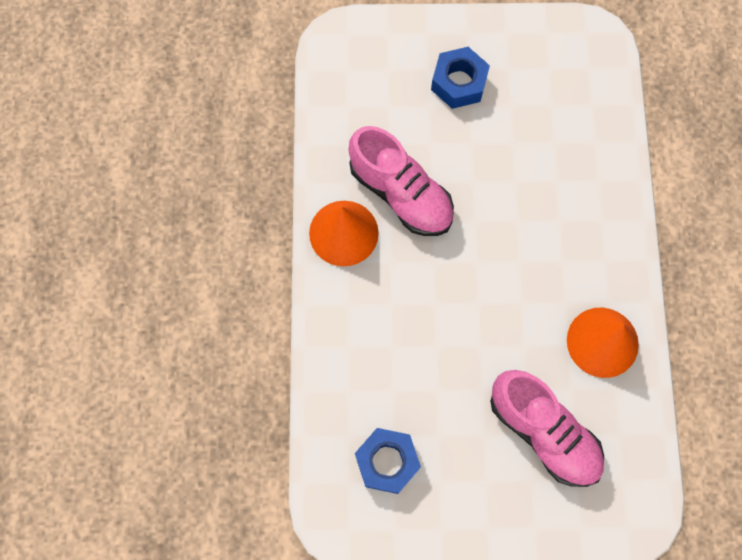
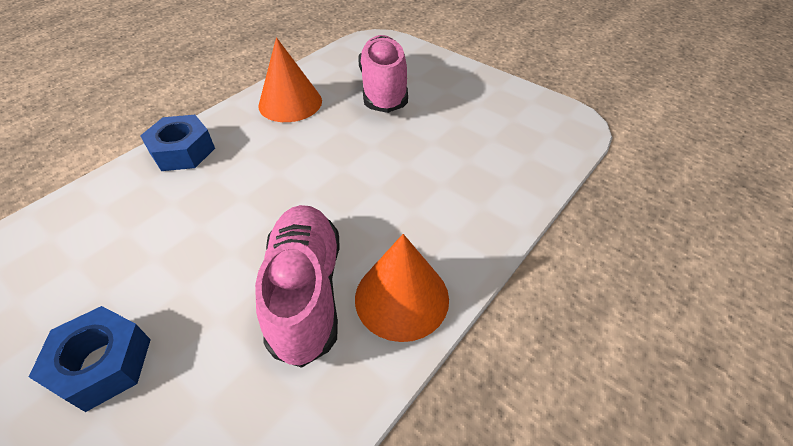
camera: 140 degrees left, 25 degrees down
blue nut [355,428,421,494] -> blue nut moved to [140,115,215,171]

